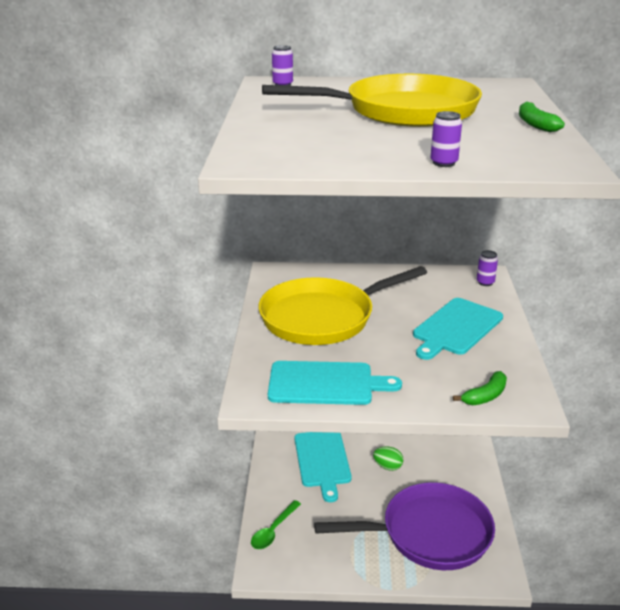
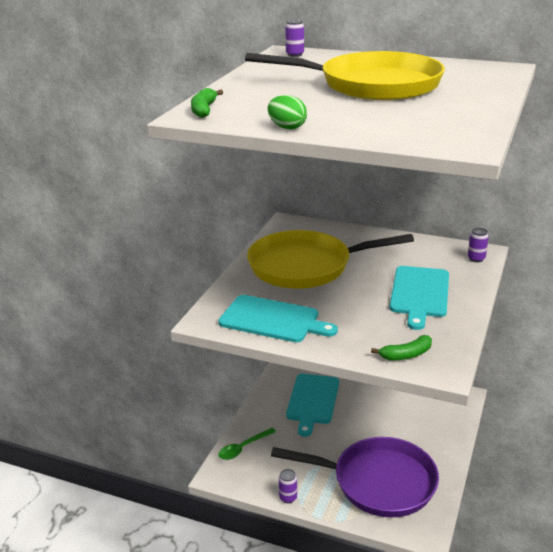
camera: 20 degrees right, 0 degrees up
green egg [373,446,403,471] -> green egg moved to [268,95,307,130]
turquoise cutting board [413,298,503,360] -> turquoise cutting board turned 45 degrees counterclockwise [390,266,449,330]
purple can [430,111,462,167] -> purple can moved to [279,469,297,503]
green banana [519,101,565,132] -> green banana moved to [191,88,223,118]

